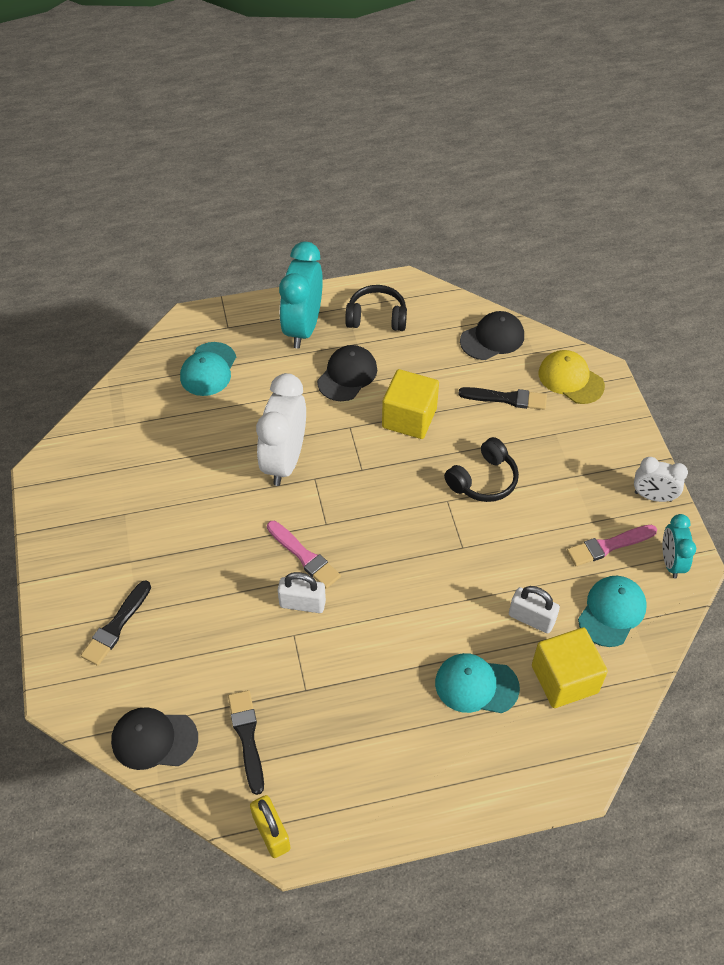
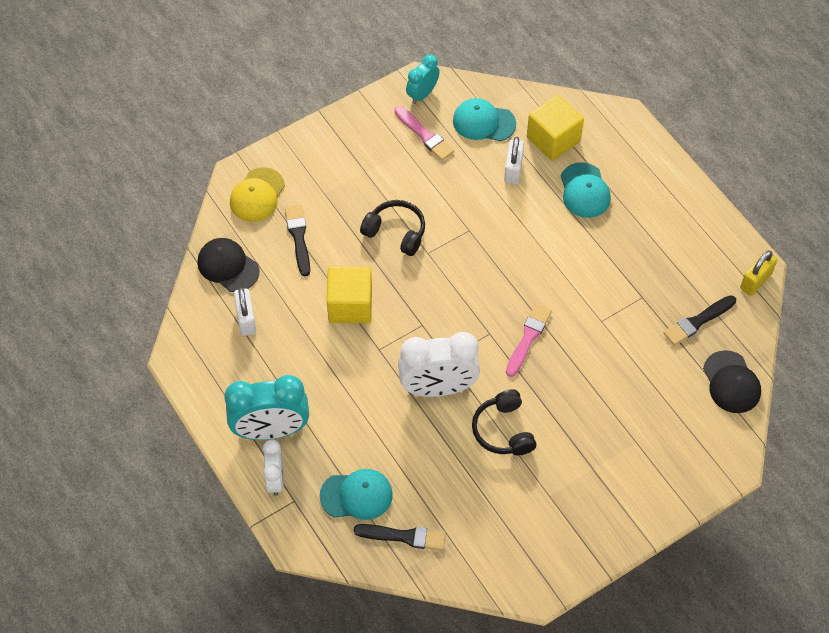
camera: 110 degrees left, 5 degrees up
black brush [81,580,151,666] -> black brush moved to [354,524,446,551]
white padlock [278,572,326,613] -> white padlock moved to [234,287,256,336]
black cap [317,345,377,401] -> none
black headphones [345,285,407,331] -> black headphones moved to [472,389,536,455]
white clock [634,457,688,502] -> white clock moved to [263,440,284,496]
turquoise clock [662,514,696,579] -> turquoise clock turned 150 degrees clockwise [406,55,440,104]

